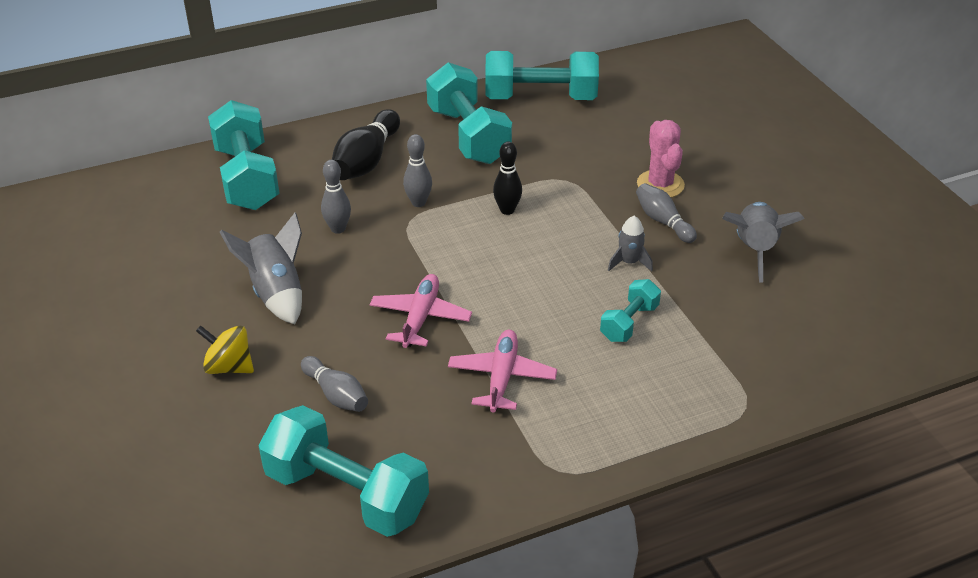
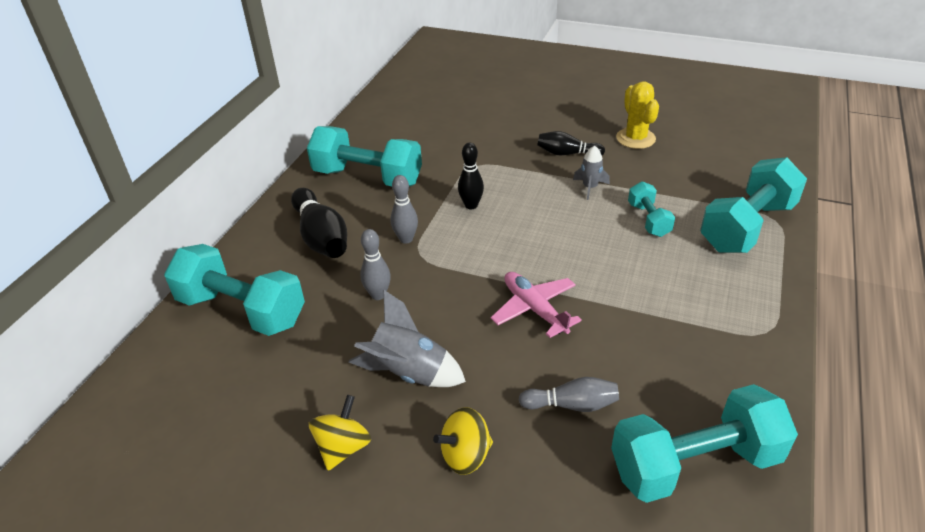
camera: 45 degrees left, 0 degrees up
pink plane [448,330,557,413] -> none
turquoise dumbbell [485,51,599,100] -> turquoise dumbbell moved to [700,157,807,253]
grey bowling pin [636,183,697,243] -> black bowling pin [537,131,605,155]
pink cactus [637,120,685,198] -> none
grey rocket [722,202,805,282] -> yellow cactus [616,81,659,149]
none -> yellow spinning top [309,395,371,471]

